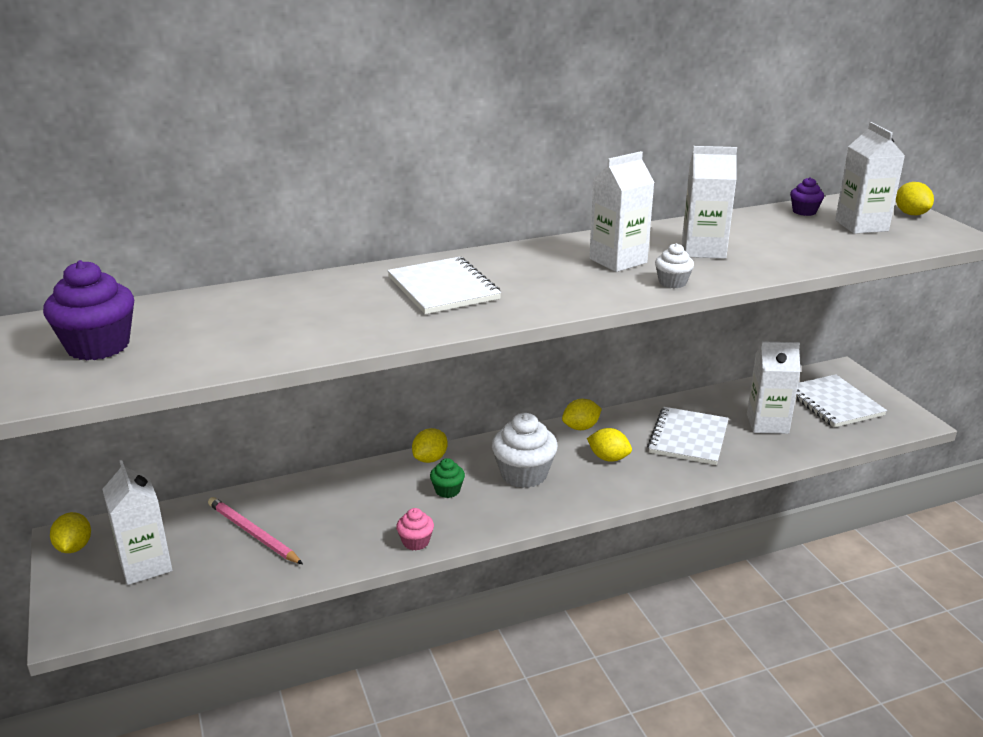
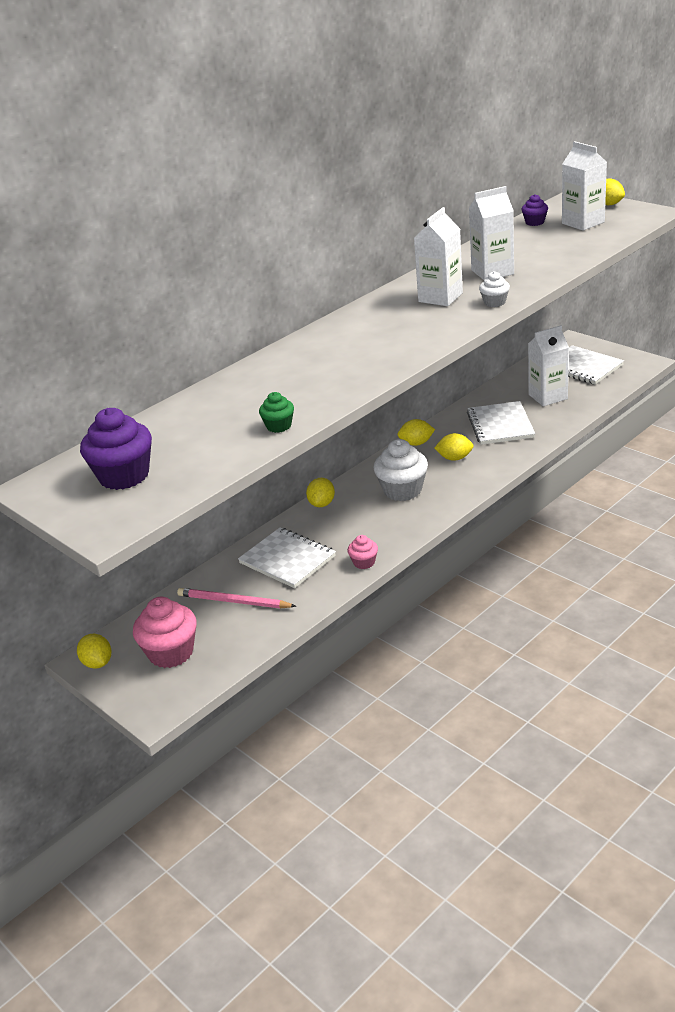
camera: 20 degrees left, 5 degrees up
white carton [102,460,172,585] -> pink cupcake [133,597,196,668]
white notebook [387,257,501,314] -> white notebook moved to [238,527,336,588]
green cupcake [430,458,465,498] -> green cupcake moved to [259,392,294,433]
yellow lemon [562,399,602,430] -> yellow lemon turned 45 degrees clockwise [398,419,435,446]

